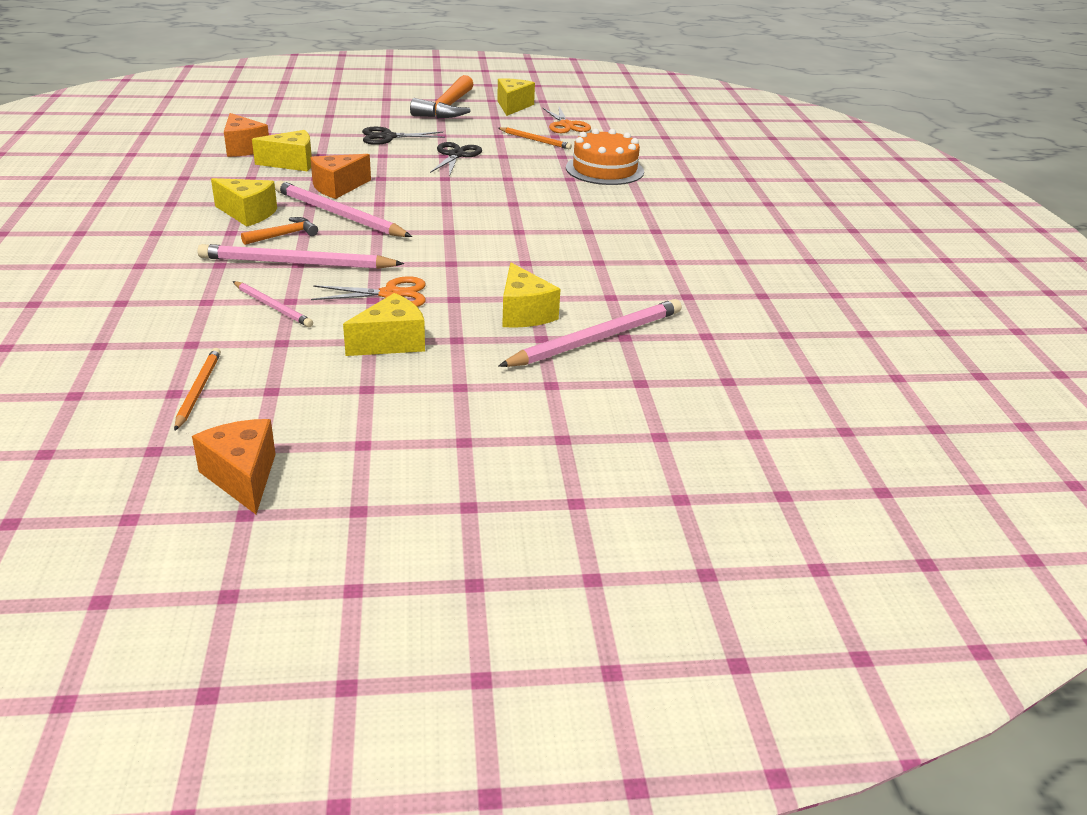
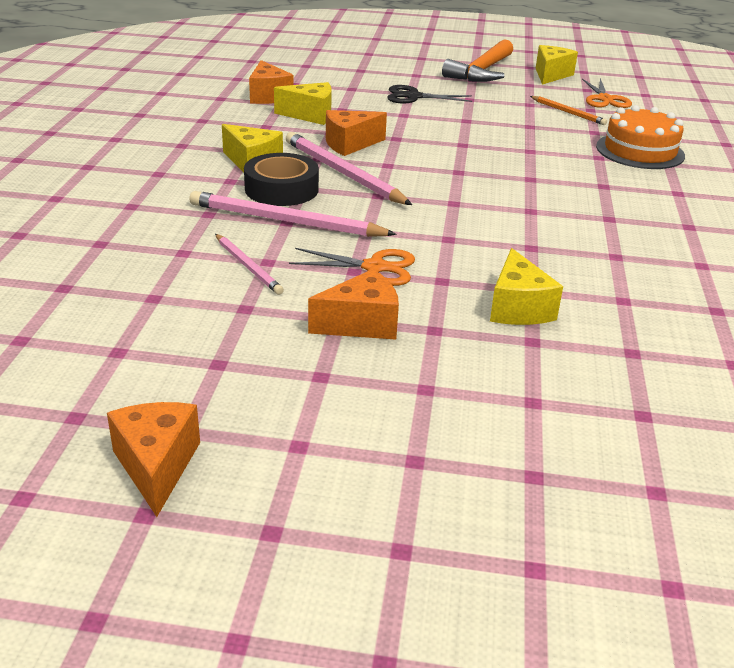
camera: 15 degrees right, 0 degrees up
orange pencil [174,348,221,431] -> none
orange hammer [241,217,318,245] -> black tape [244,153,319,206]
yellow cheese [343,293,425,356] -> orange cheese [308,269,399,339]
black scissors [430,142,482,174] -> none
pink pencil [498,299,682,367] -> none

